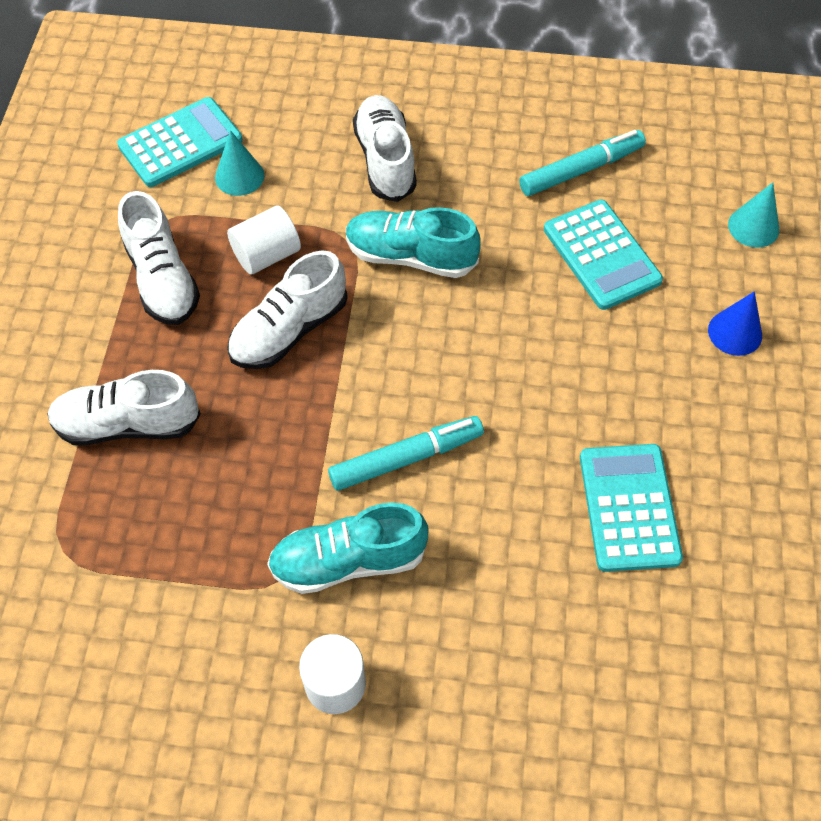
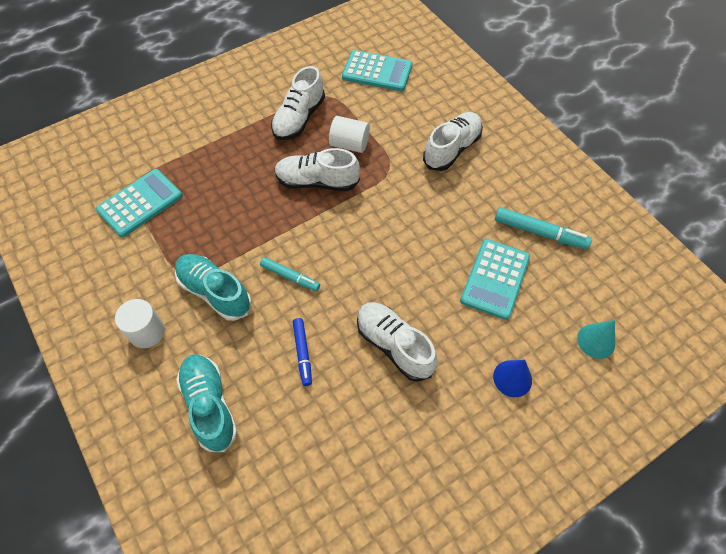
camera: 50 degrees right, 0 degrees up
white shoe [47,370,201,445] -> white shoe moved to [357,302,437,382]
turquoise cone [215,130,265,196] -> none
turquoise marker [328,416,484,491] -> turquoise marker [260,257,320,291], size x0.66
turquoise shoe [346,207,481,278] -> turquoise shoe moved to [176,354,238,452]
turquoise calculator [580,444,683,572] -> turquoise calculator moved to [96,169,182,237]
none -> blue marker [293,318,312,386]

